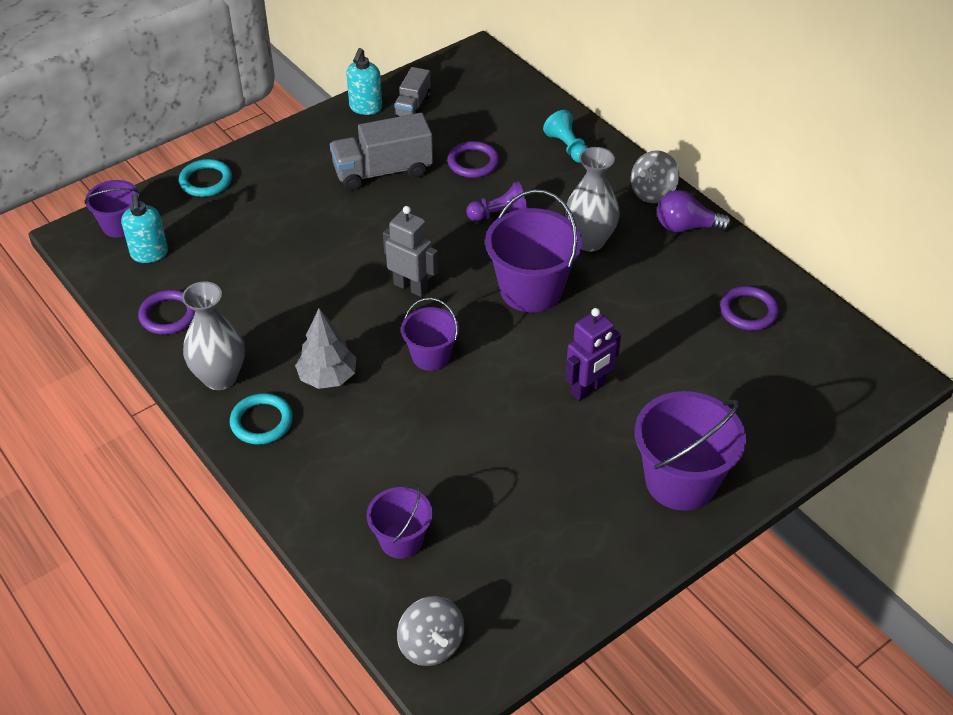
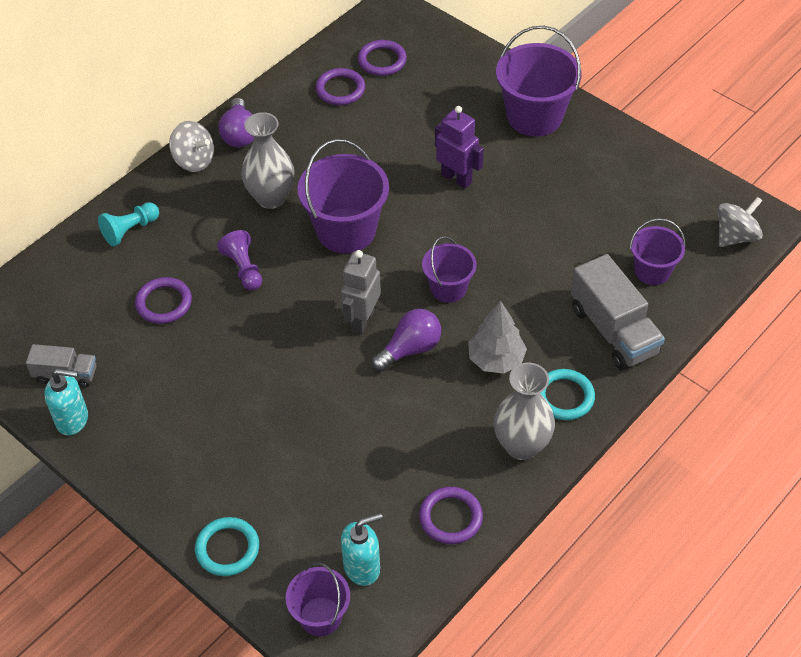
camera: 100 degrees left, 5 degrees up
grey truck [330,113,433,191] -> grey truck moved to [571,254,665,370]
none -> purple ring [358,40,407,76]
none -> purple light bulb [372,309,441,372]

